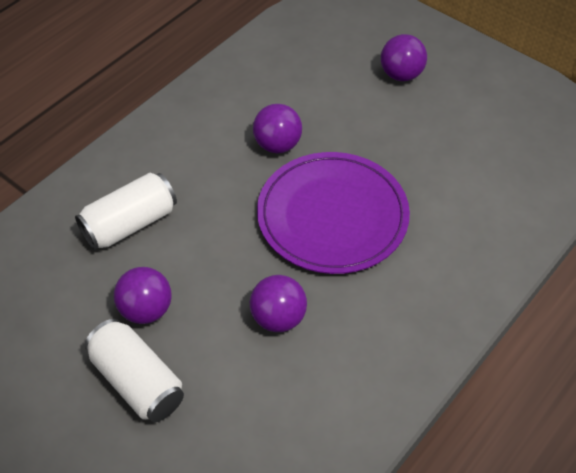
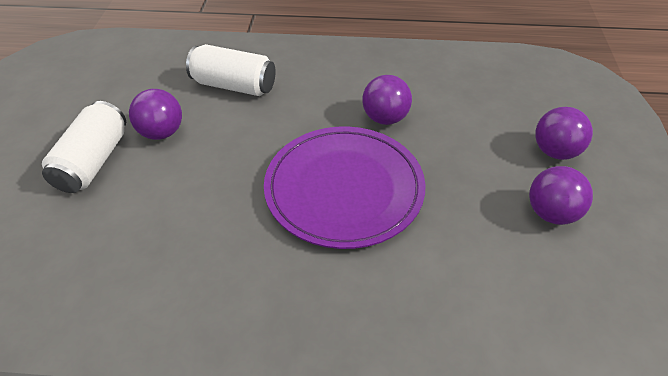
camera: 55 degrees right, 5 degrees down
purple ball [250,275,307,332] -> purple ball moved to [529,166,593,225]

